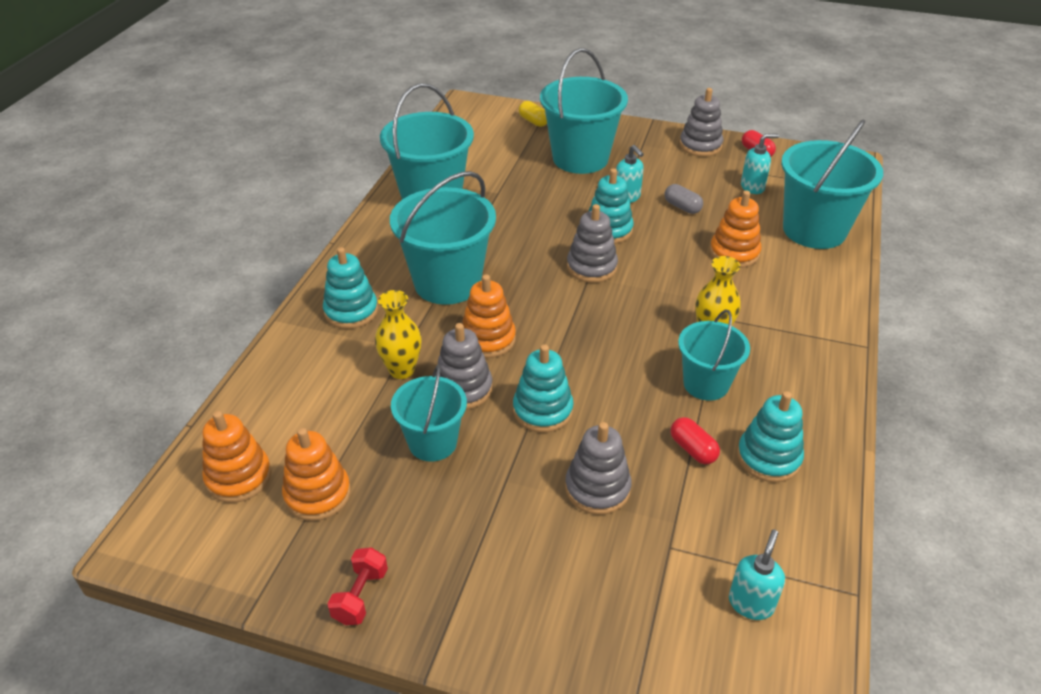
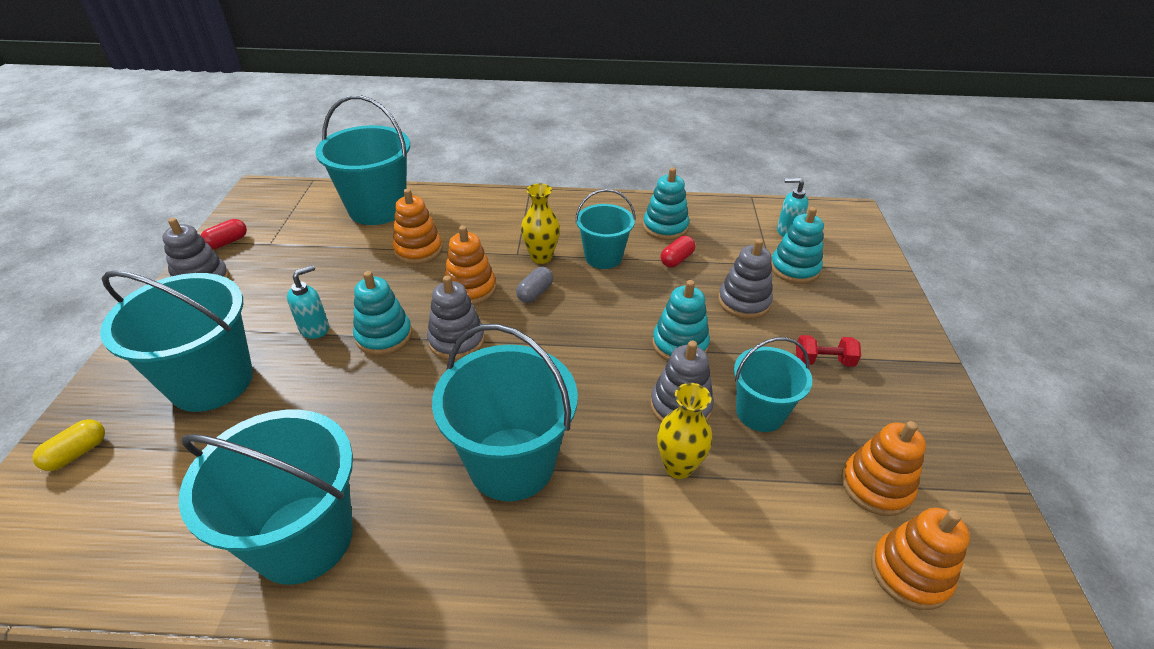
camera: 105 degrees left, 0 degrees up
turquoise stacking toy [323,247,378,329] -> turquoise stacking toy moved to [771,207,824,284]
red dumbbell [327,547,388,625] -> red dumbbell moved to [796,335,861,367]
orange stacking toy [462,274,516,358] -> orange stacking toy moved to [445,226,496,305]
grey capsule [665,184,703,214] -> grey capsule moved to [516,267,553,303]
turquoise soap dispenser [741,134,779,194] -> none

